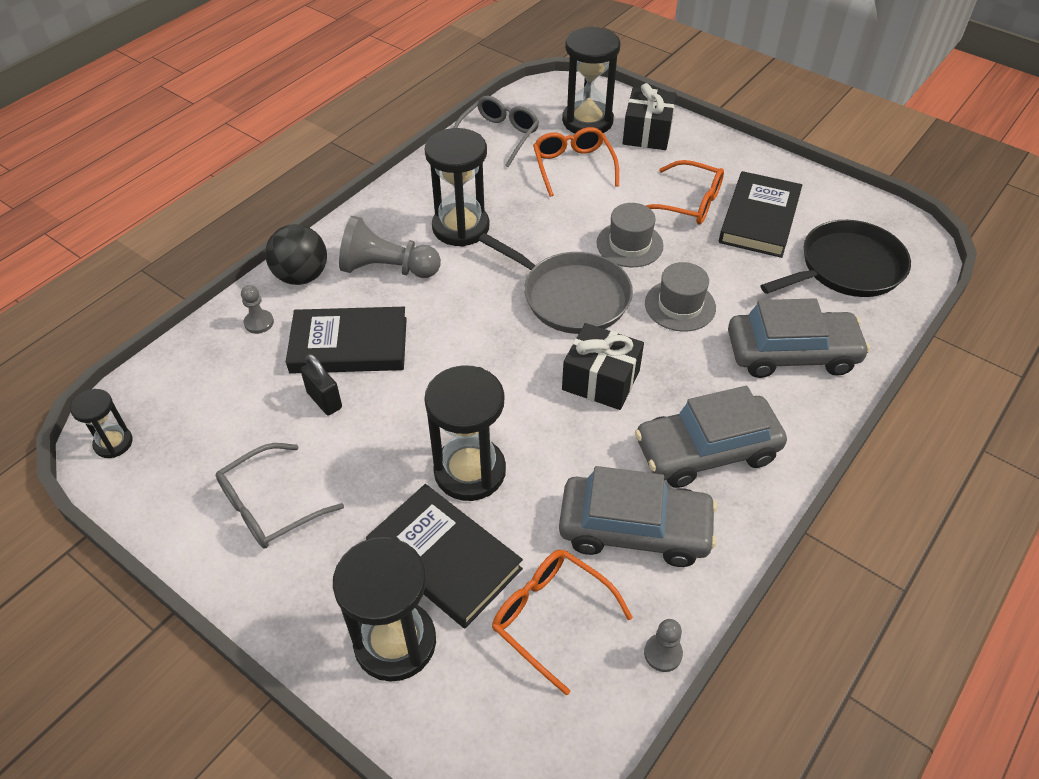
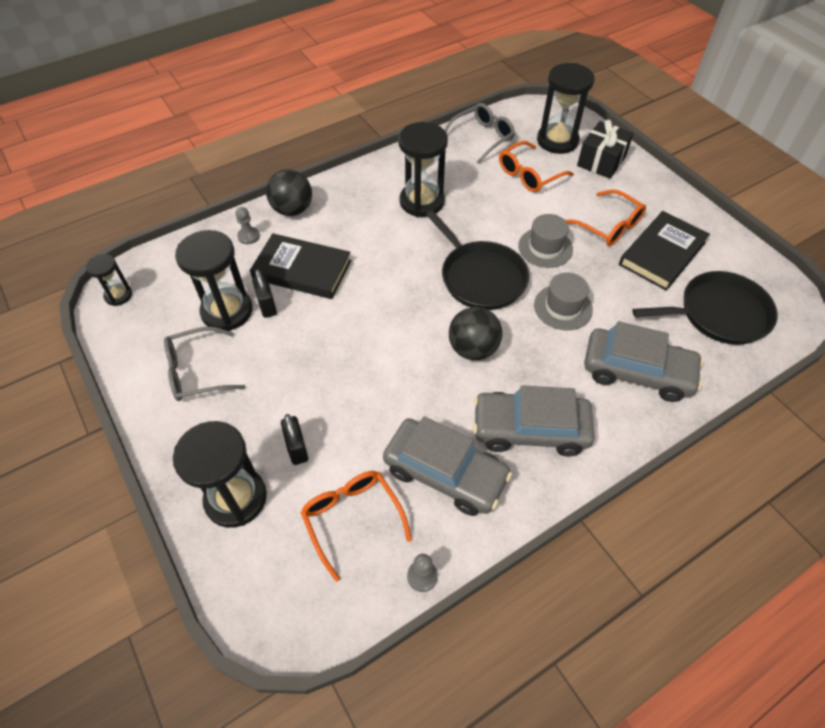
camera: 20 degrees right, 5 degrees up
grey pawn [339,216,441,278] -> none
black book [366,484,523,628] -> black padlock [281,414,308,465]
black hourglass [424,365,506,501] -> black hourglass moved to [175,230,253,331]
grey pan [479,233,633,334] -> black pan [426,210,529,310]
orange glasses [533,127,619,197] -> orange glasses turned 135 degrees counterclockwise [499,141,574,192]
black gift [562,323,644,410] -> black ball [449,307,502,360]

